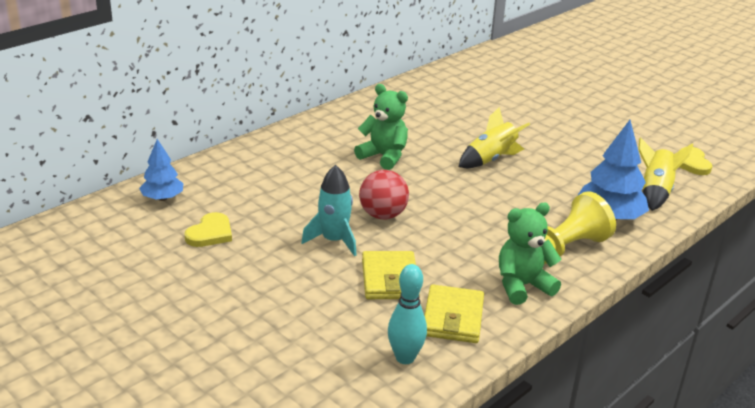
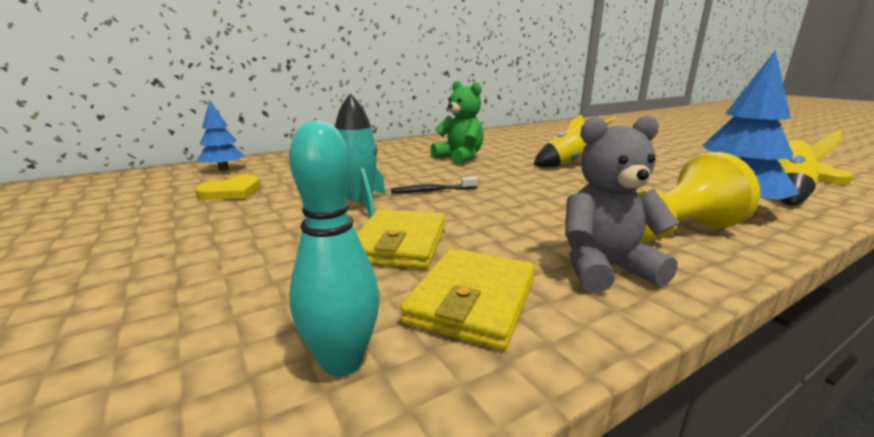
camera: 15 degrees right, 10 degrees down
red ball [359,170,409,220] -> black toothbrush [391,177,478,193]
green teddy bear [499,203,562,305] -> grey teddy bear [565,115,679,293]

